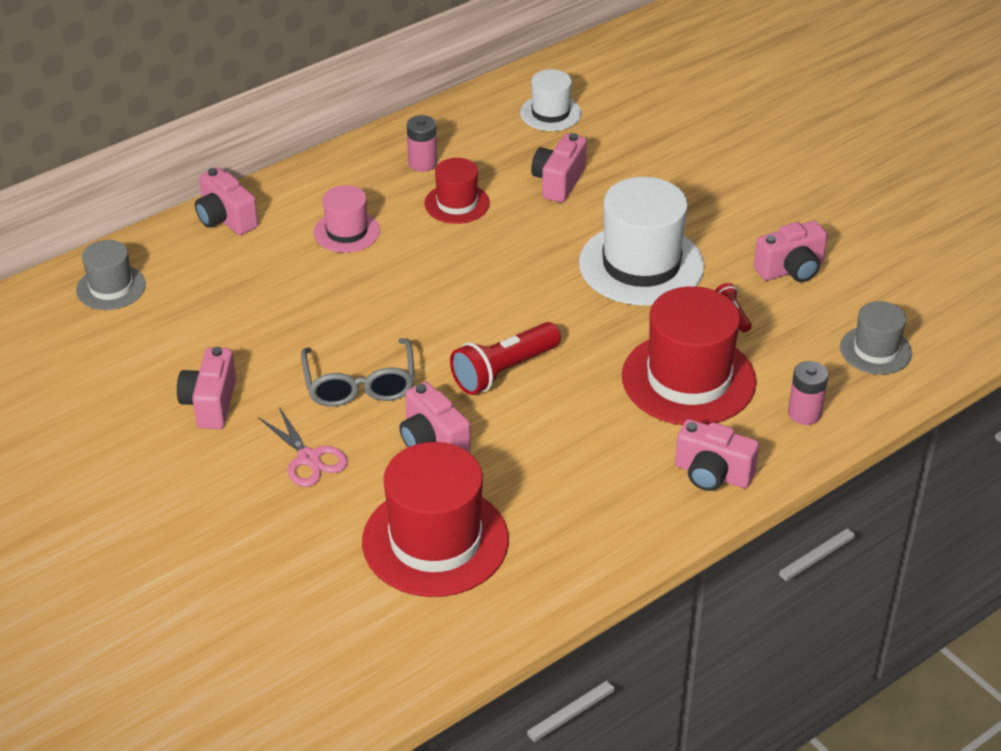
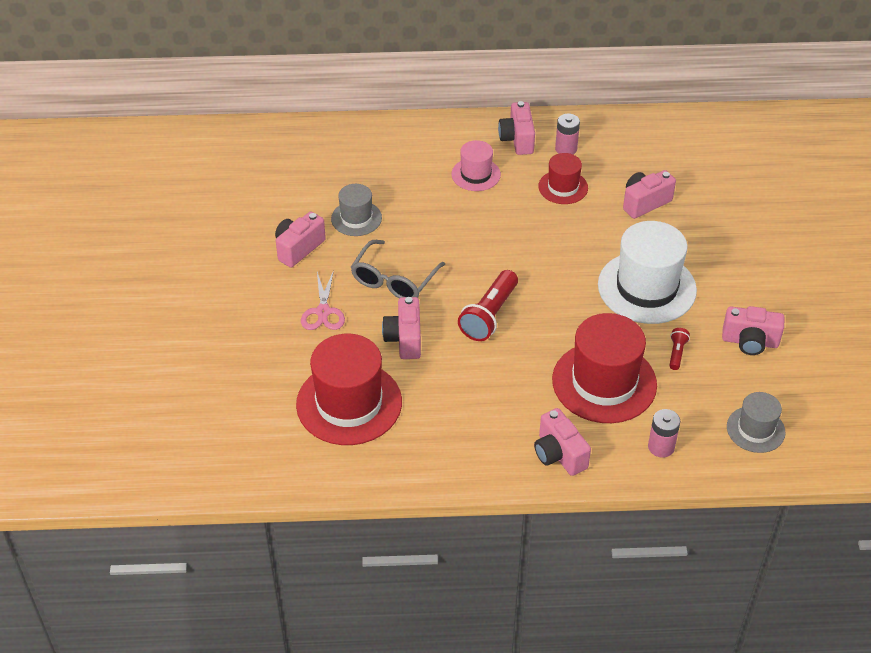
camera: 35 degrees right, 5 degrees up
grey hat [76,240,146,310] -> grey hat moved to [331,184,382,236]
pink camera [195,167,258,235] -> pink camera moved to [498,101,535,155]
red flashlight [450,322,561,395] -> red flashlight turned 60 degrees counterclockwise [458,270,518,341]
white hat [520,69,581,131] -> none

